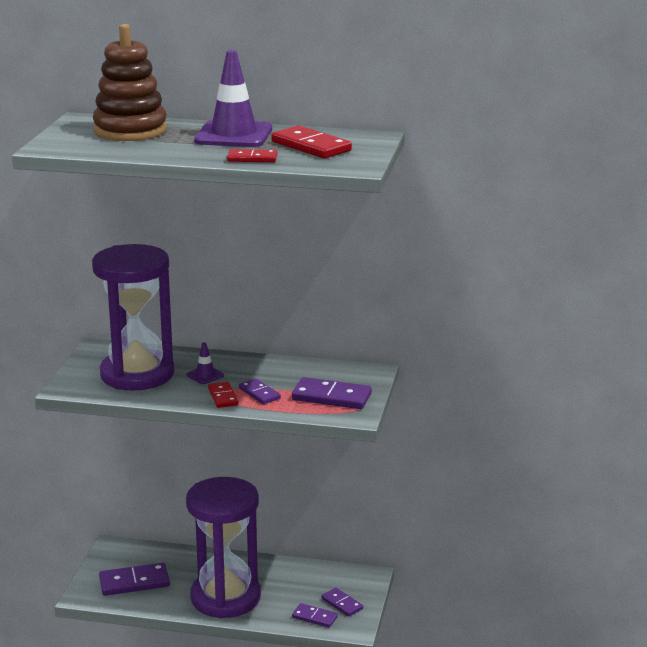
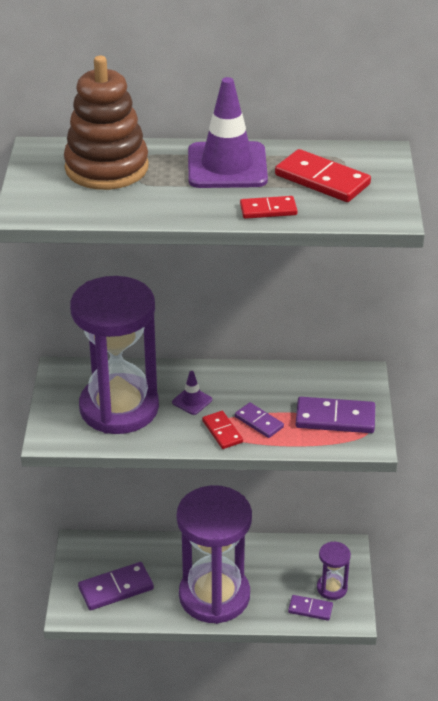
camera: 10 degrees left, 15 degrees up
purple domino [321,588,363,617] -> purple hourglass [317,542,351,600]

